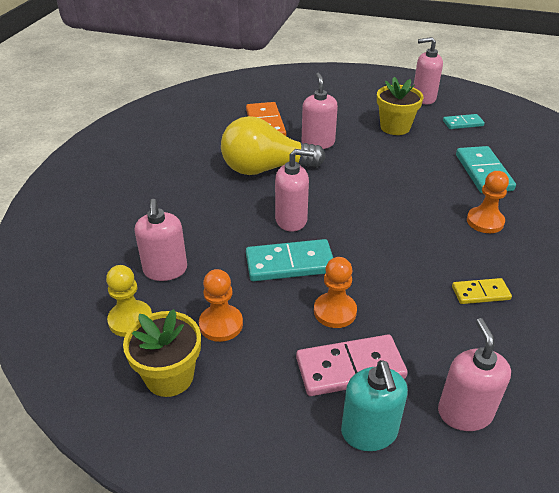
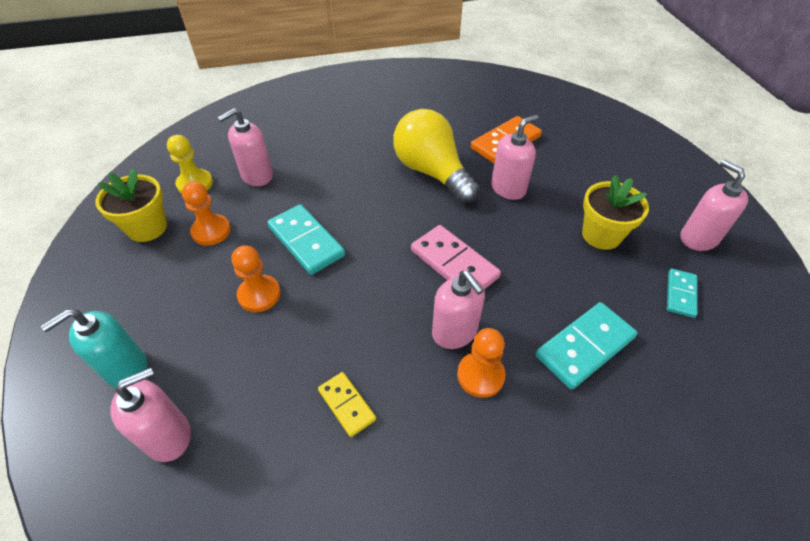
camera: 60 degrees right, 10 degrees up
pink soap dispenser [275,149,314,232] -> pink soap dispenser moved to [432,271,485,349]
pink domino [296,335,408,396] -> pink domino moved to [411,225,501,289]
turquoise domino [443,114,485,129] -> turquoise domino turned 60 degrees clockwise [667,269,697,318]

